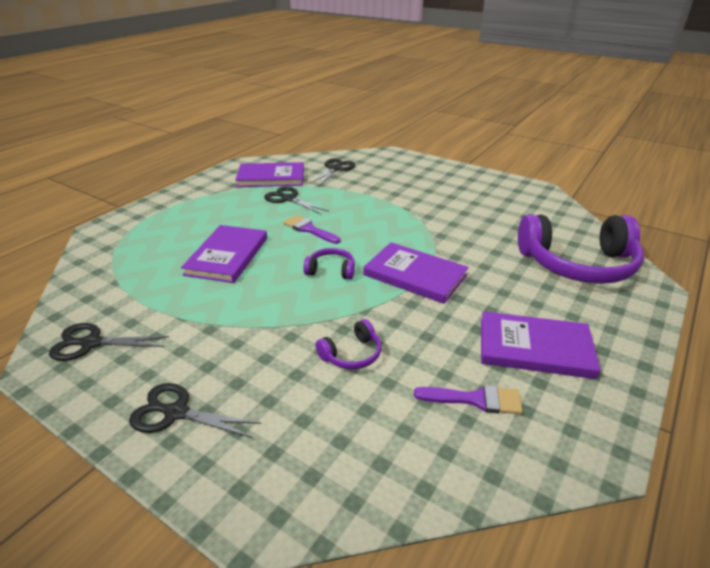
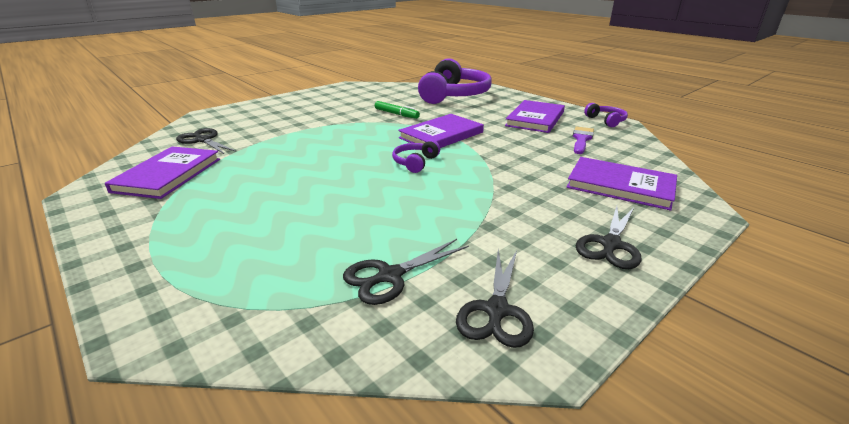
camera: 75 degrees left, 5 degrees down
purple book [181,225,267,283] -> purple book moved to [566,157,677,210]
black scissors [264,186,329,215] -> black scissors moved to [343,239,469,305]
purple brush [283,215,341,244] -> none
purple headphones [315,319,381,369] -> purple headphones moved to [584,103,628,127]
none -> green marker [375,101,420,119]

